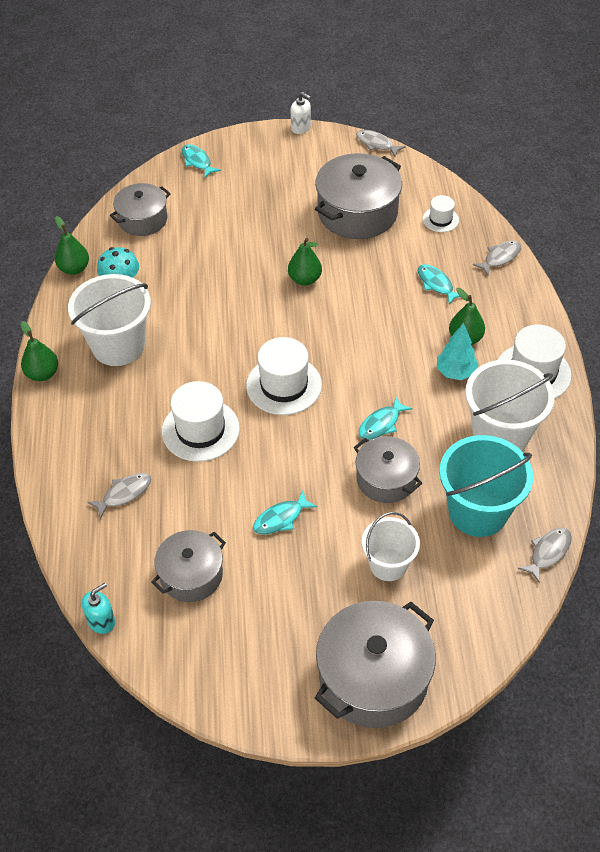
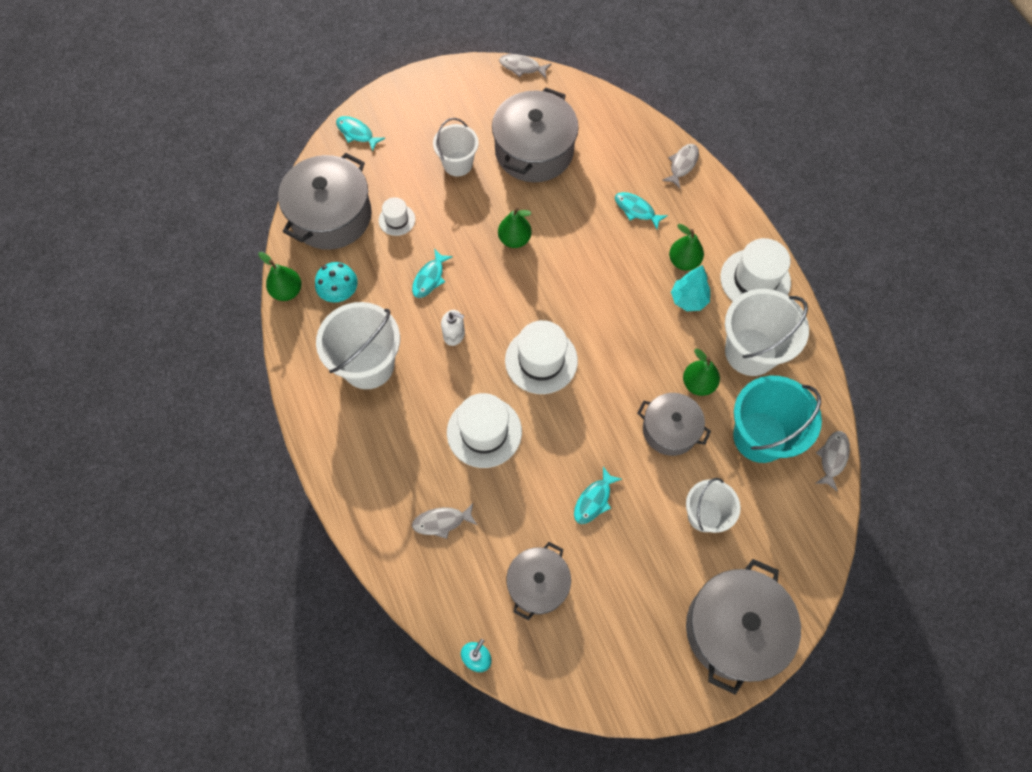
camera: 20 degrees left, 15 degrees up
green pear [20,321,58,381] -> green pear moved to [683,348,720,396]
grey fish [87,473,151,519] -> grey fish turned 135 degrees counterclockwise [412,503,477,539]
grey pot [110,183,171,236] -> grey pot [278,153,372,250], size x1.62
white soap dispenser [290,92,311,134] -> white soap dispenser moved to [441,310,465,346]
turquoise fish [359,396,413,440] -> turquoise fish moved to [412,249,453,298]
white hat [423,195,459,232] -> white hat moved to [379,197,415,236]
none -> white bucket [433,118,479,176]

